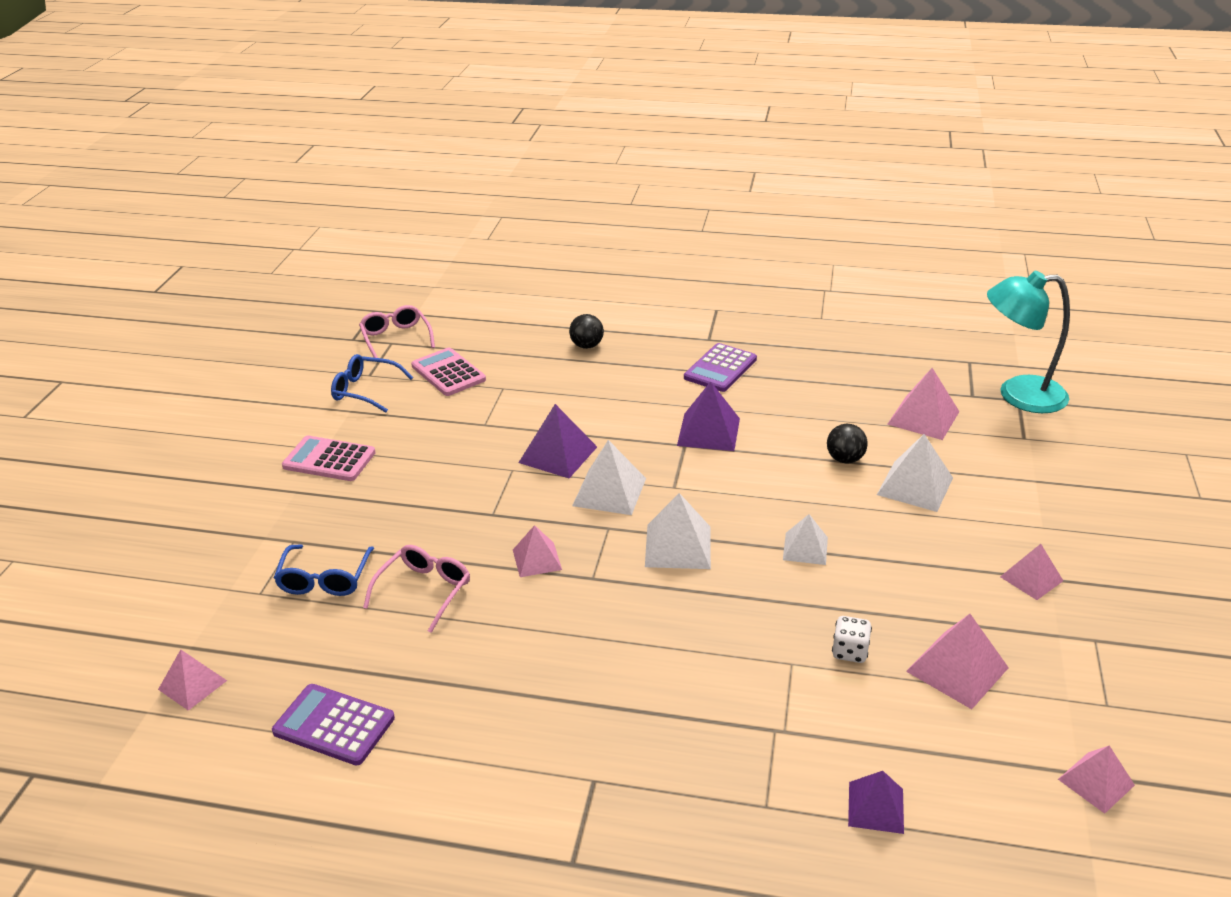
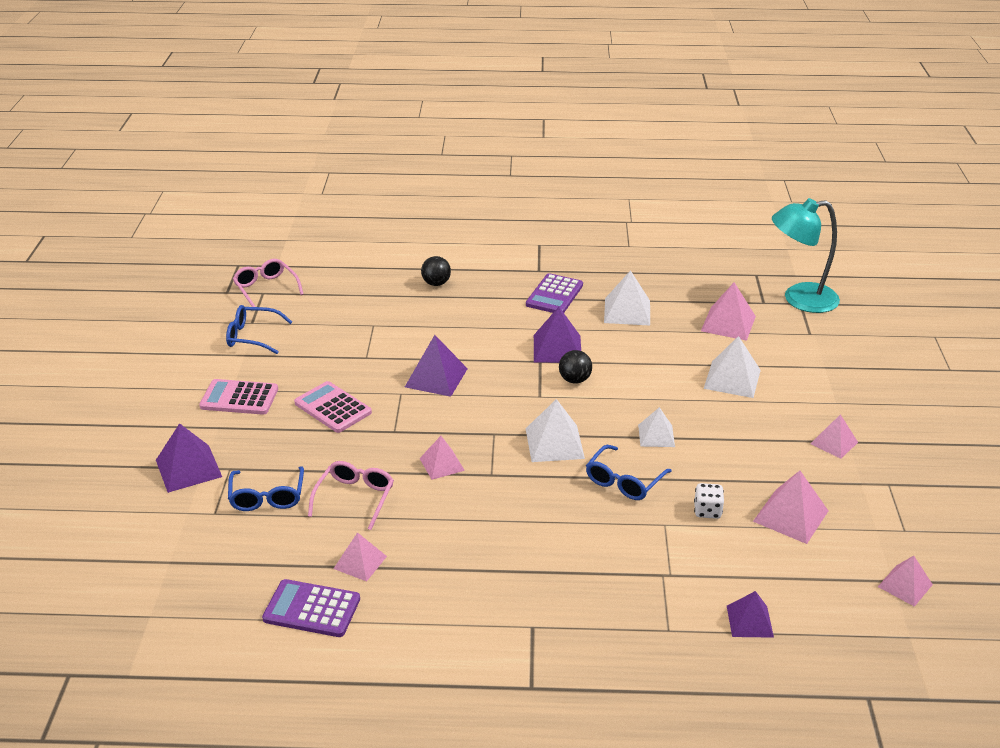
camera: 10 degrees left, 0 degrees up
pink pyramid [158,650,227,711] -> pink pyramid moved to [334,532,387,582]
pink calculator [411,348,486,396] -> pink calculator moved to [294,381,372,433]
white pyramid [572,440,646,515] -> white pyramid moved to [604,270,650,326]
black ball [827,424,868,464] -> black ball moved to [559,350,592,384]
none -> purple pyramid [156,423,222,493]
none -> blue glasses [586,445,671,500]

